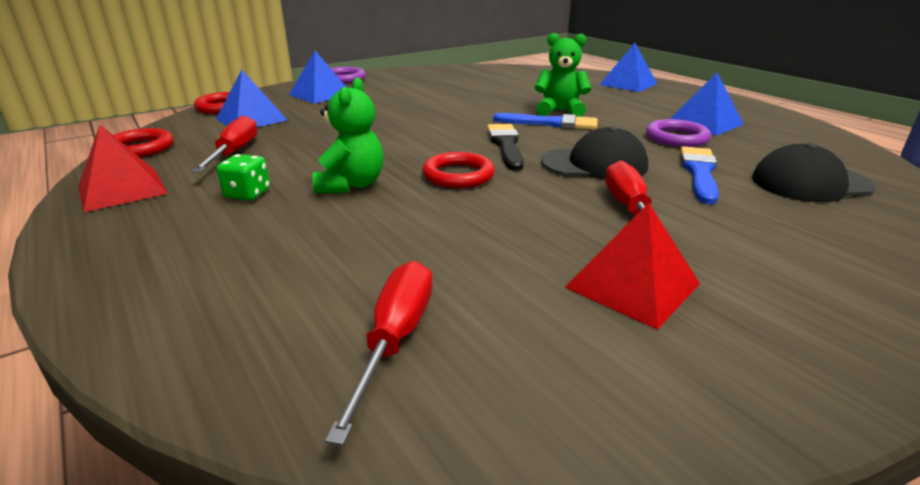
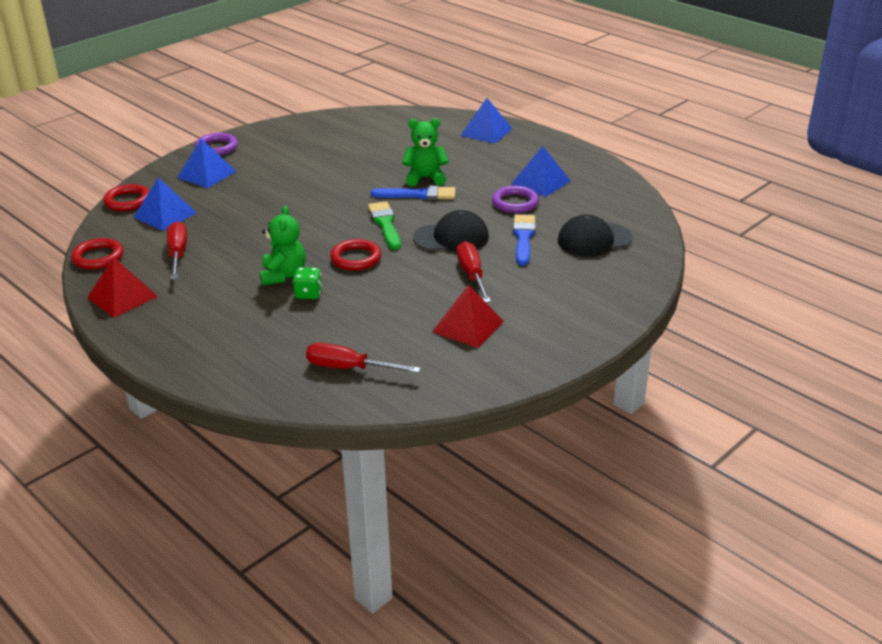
camera: 10 degrees left, 5 degrees up
green dice [217,154,270,200] -> green dice moved to [293,267,322,299]
red screwdriver [325,261,432,445] -> red screwdriver turned 75 degrees counterclockwise [306,343,421,373]
black brush [487,124,524,171] -> green brush [368,202,401,250]

